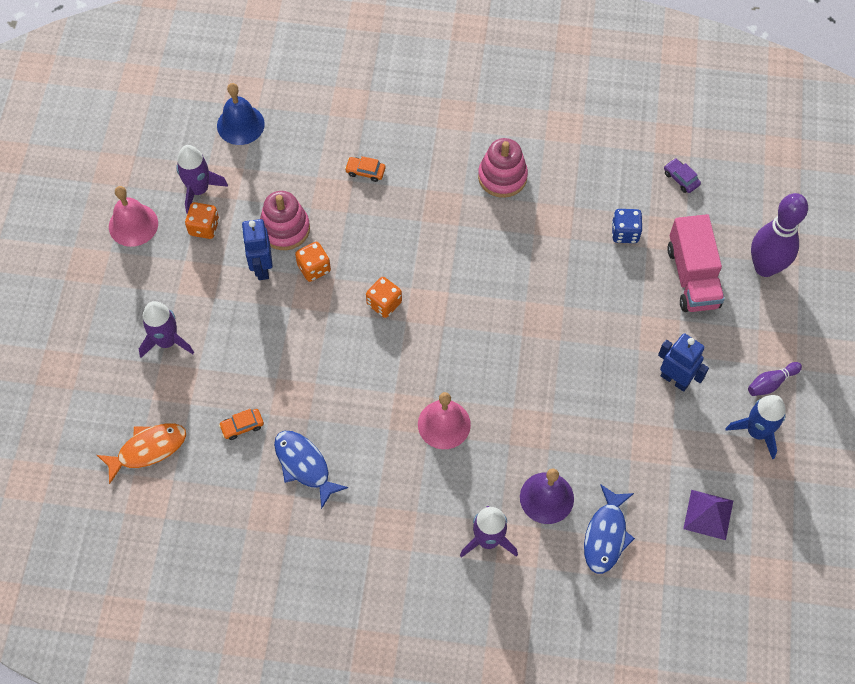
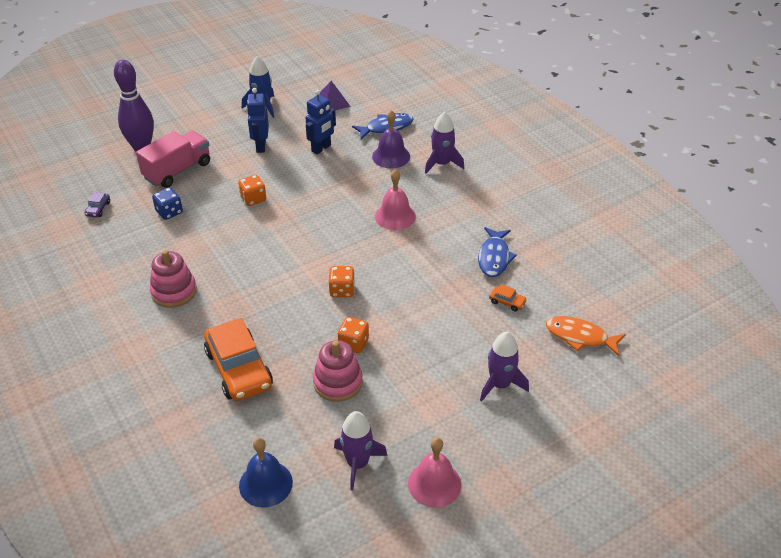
camera: 130 degrees left, 20 degrees down
orange dice [185,202,219,239] -> orange dice moved to [238,175,266,206]
blue robot [241,219,273,280] -> blue robot moved to [306,90,336,154]
orange car [345,156,385,182] -> orange car [204,318,273,401], size x2.46
purple bowling pin [748,362,802,396] -> none

